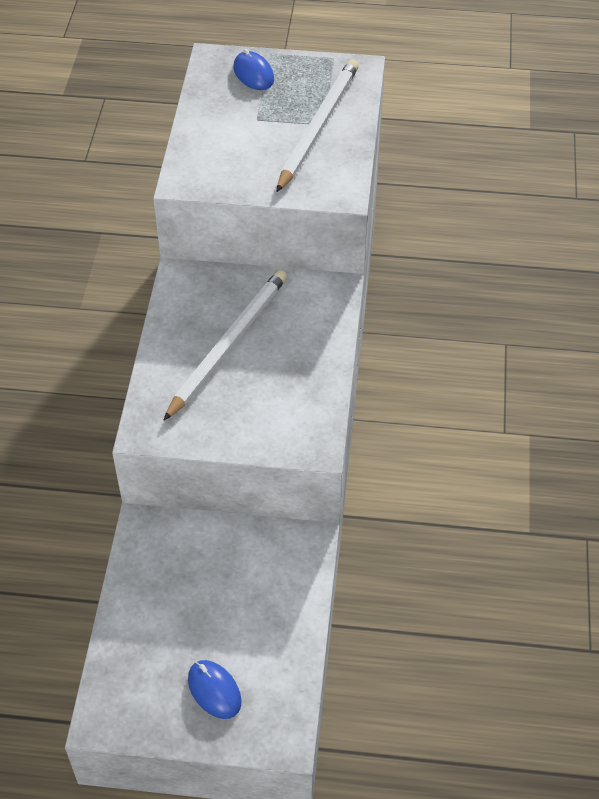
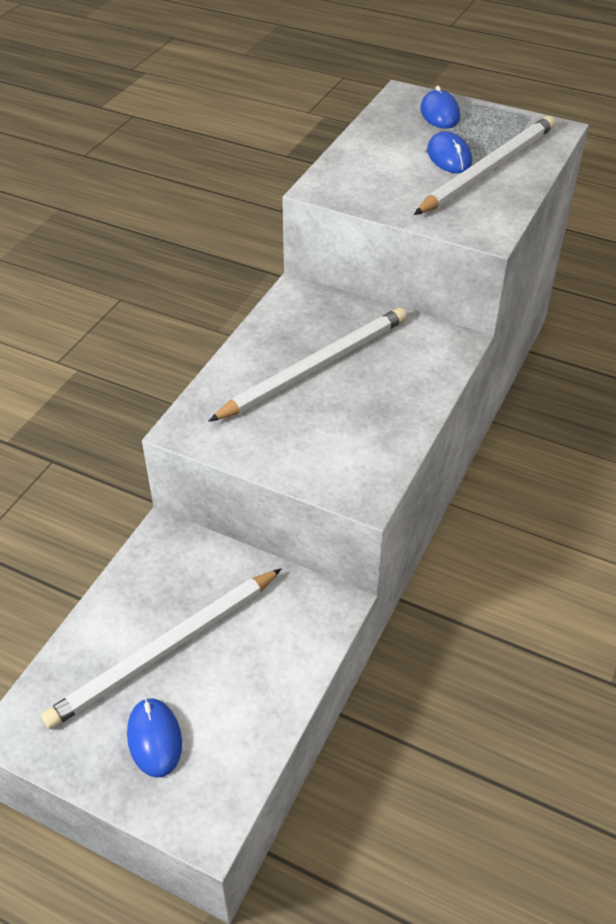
camera: 20 degrees right, 5 degrees down
none -> white pencil [41,568,282,729]
none -> blue mouse [427,131,472,173]

